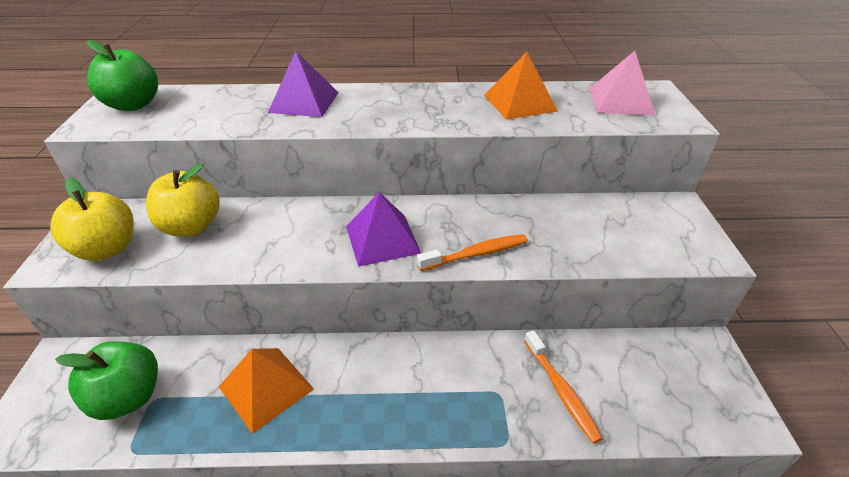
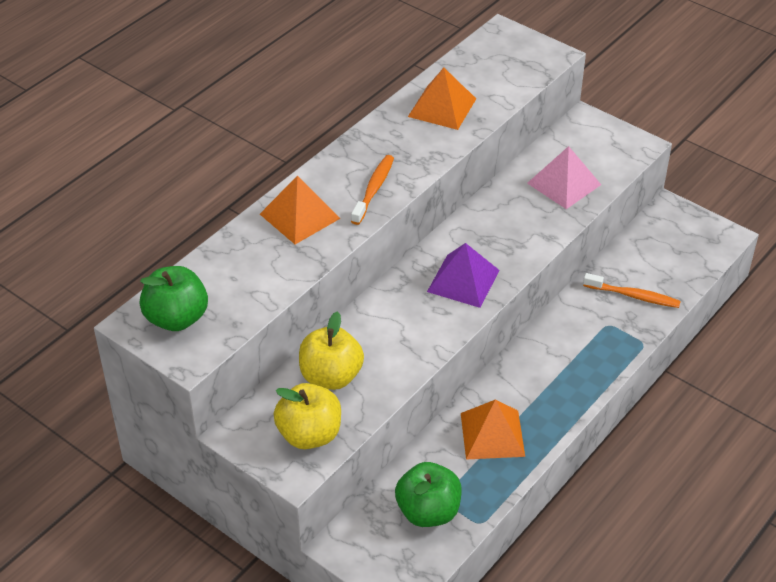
camera: 50 degrees left, 5 degrees up
purple pyramid [268,51,339,117] -> orange pyramid [260,175,341,244]
orange toothbrush [417,234,528,271] -> orange toothbrush moved to [351,155,394,225]
pink pyramid [589,51,655,116] -> pink pyramid moved to [527,146,601,209]

